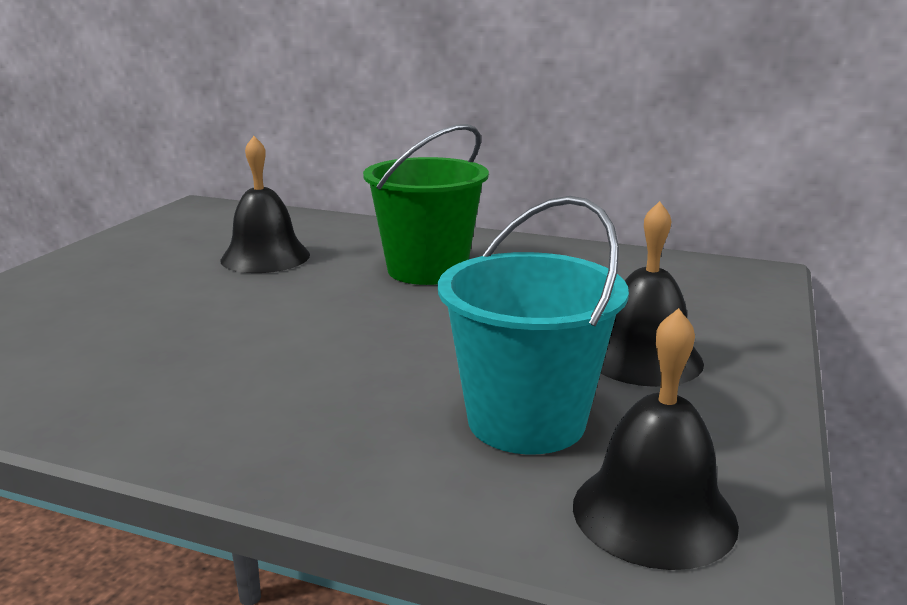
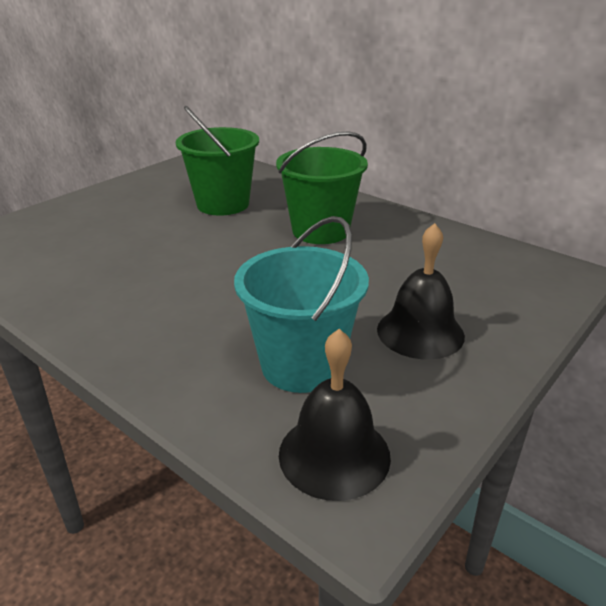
camera: 20 degrees right, 10 degrees up
black bell [220,136,310,273] -> green bucket [176,106,259,216]

